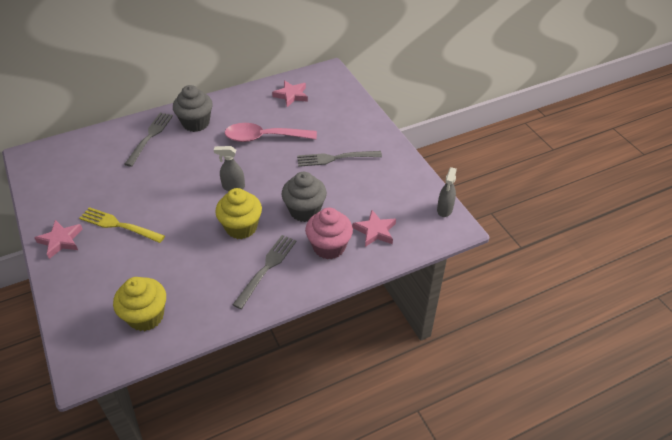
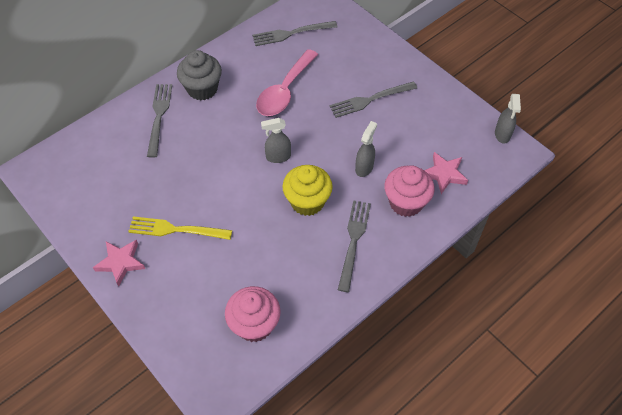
camera: 15 degrees left, 10 degrees up
yellow cupcake [113,277,166,331] -> pink cupcake [225,286,281,342]
pink spoon [225,123,317,142] -> pink spoon turned 45 degrees counterclockwise [256,49,318,116]
pink star [272,80,308,107] -> grey fork [252,21,337,46]
grey cupcake [282,172,327,222] -> grey spray bottle [355,121,377,177]

